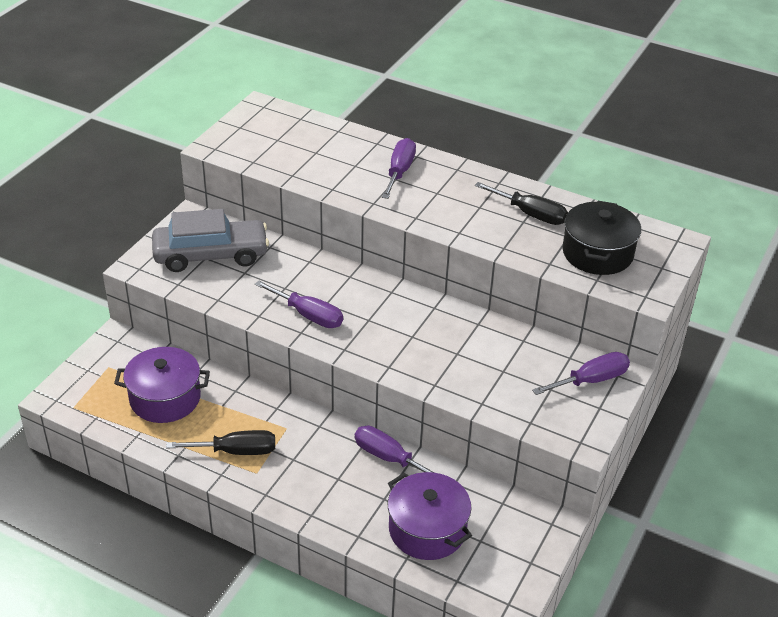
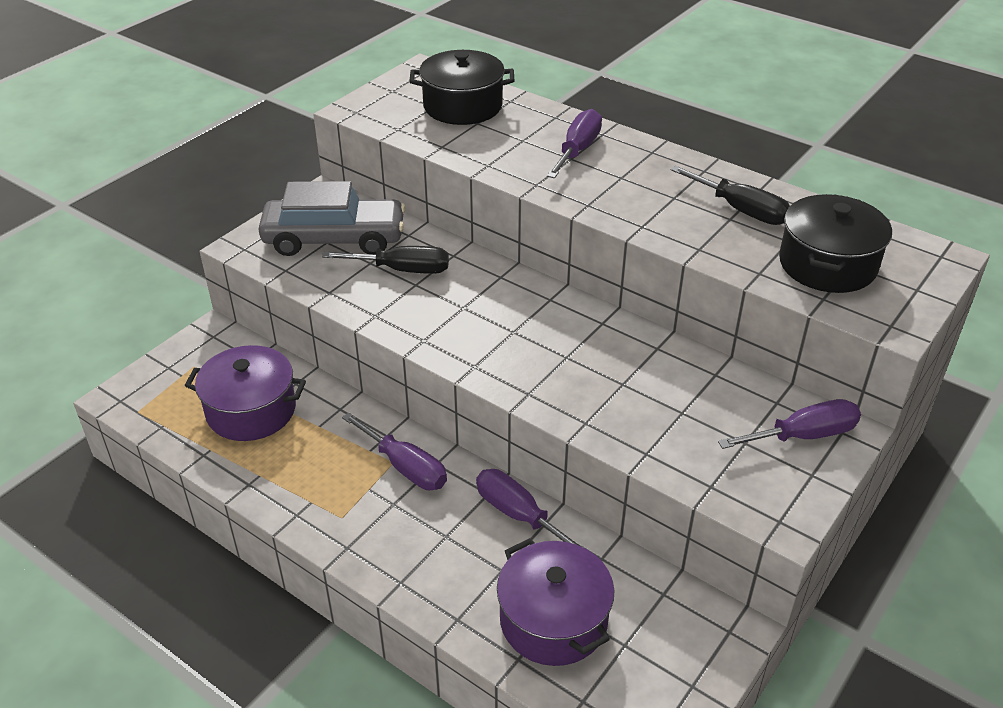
camera: 10 degrees right, 0 degrees up
black screwdriver [166,430,275,455] -> black screwdriver moved to [322,246,449,274]
purple screwdriver [255,280,343,328] -> purple screwdriver moved to [342,412,447,490]
none -> black pot [409,50,514,125]

